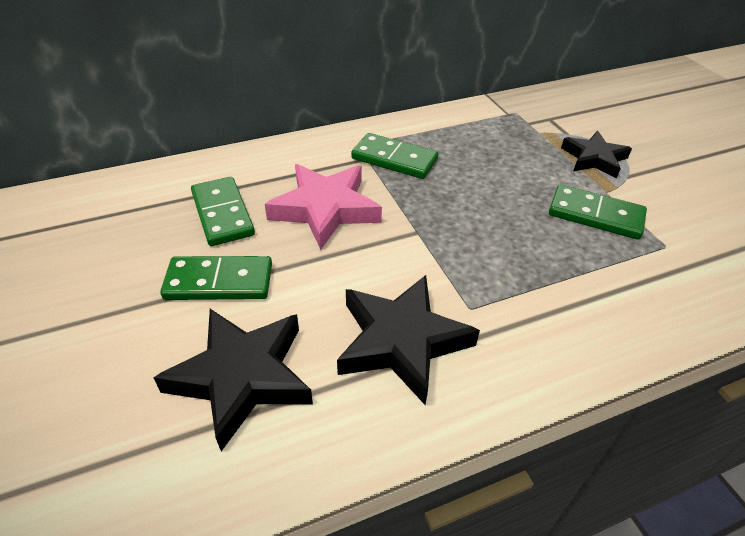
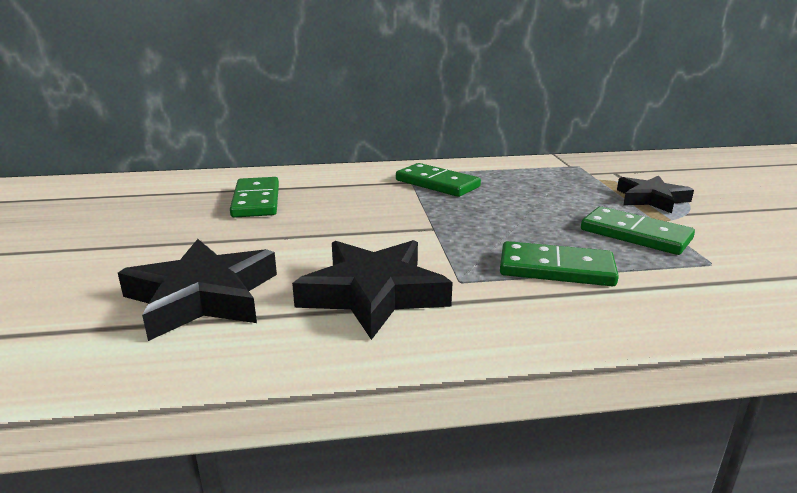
camera: 15 degrees right, 20 degrees down
green domino [160,256,272,300] -> green domino moved to [500,241,619,286]
pink star [265,164,382,250] -> none

